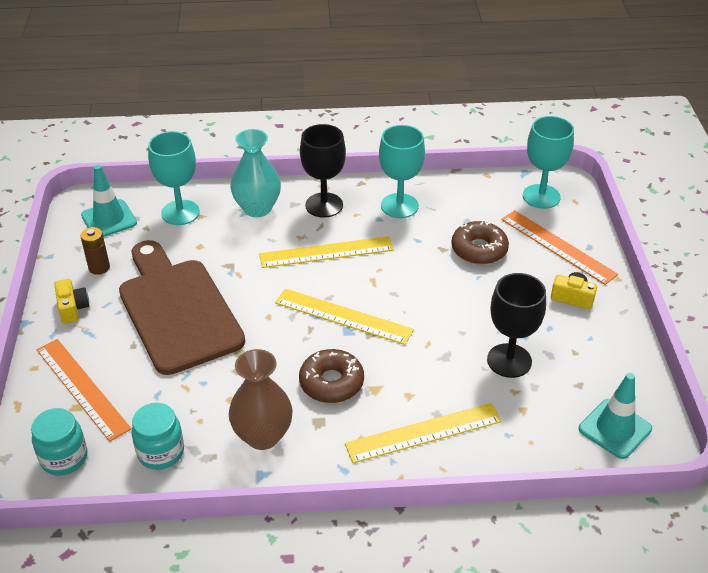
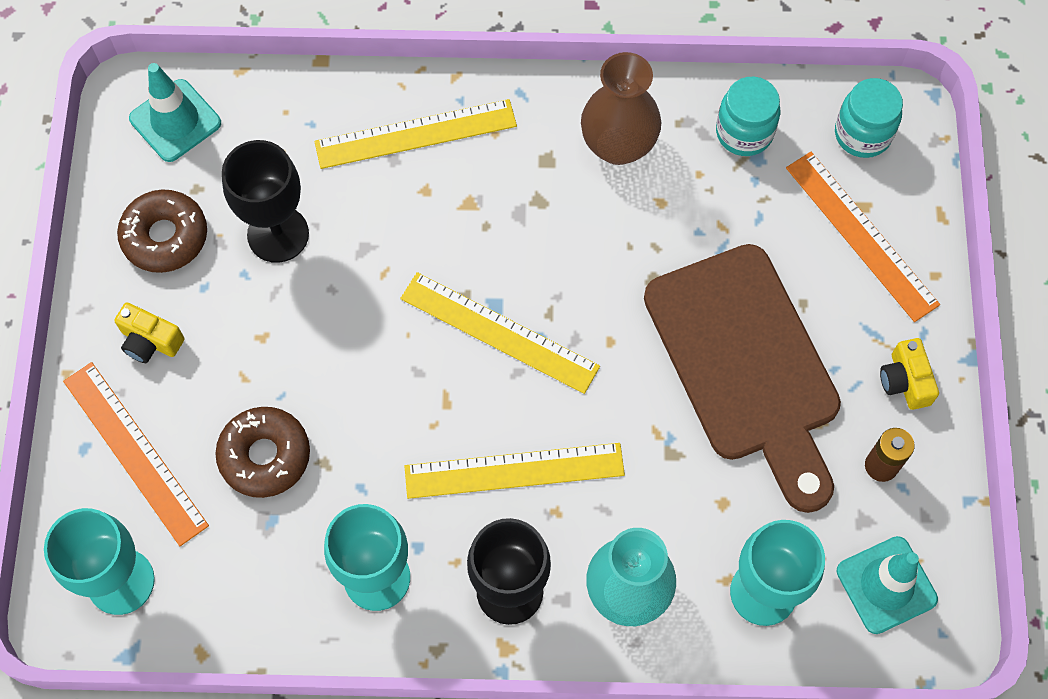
camera: 175 degrees left, 25 degrees up
brown donut [299,349,364,403] -> brown donut moved to [117,189,207,273]

